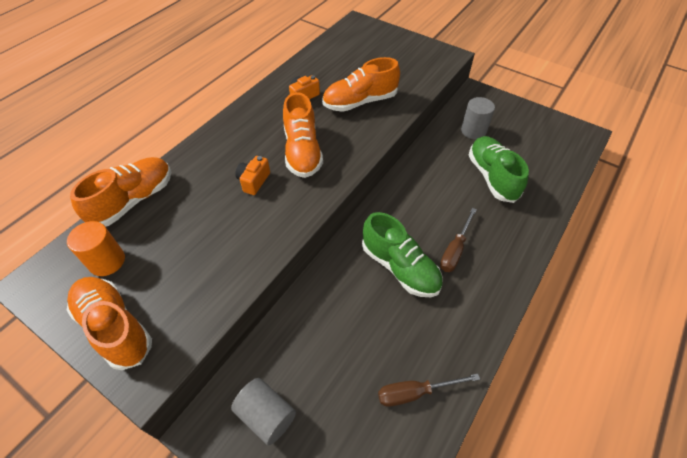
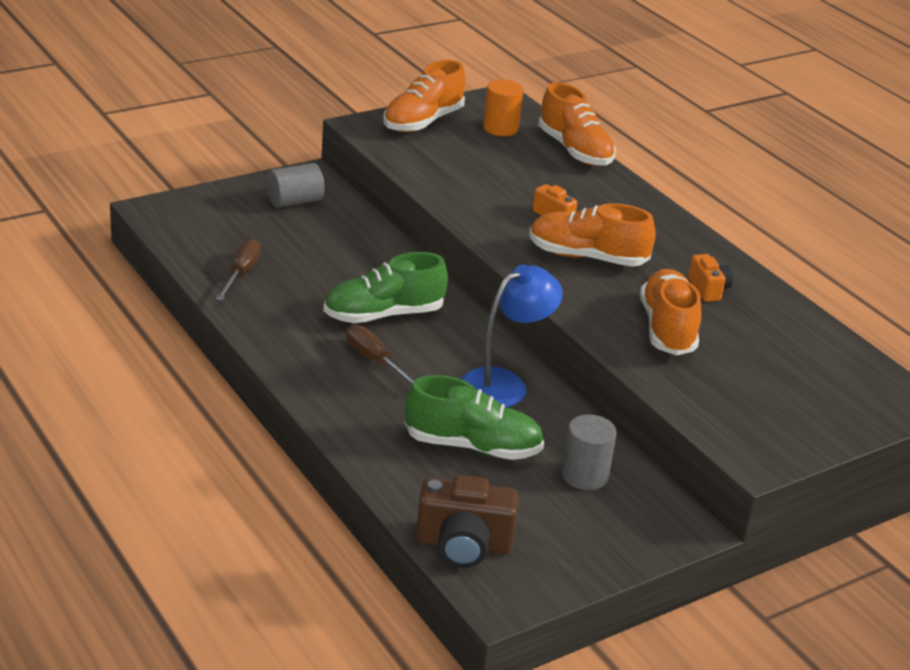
camera: 110 degrees right, 20 degrees down
orange shoe [67,277,152,370] -> orange shoe turned 150 degrees clockwise [383,60,465,132]
none -> brown camera [416,475,519,568]
none -> blue lamp [461,264,563,407]

